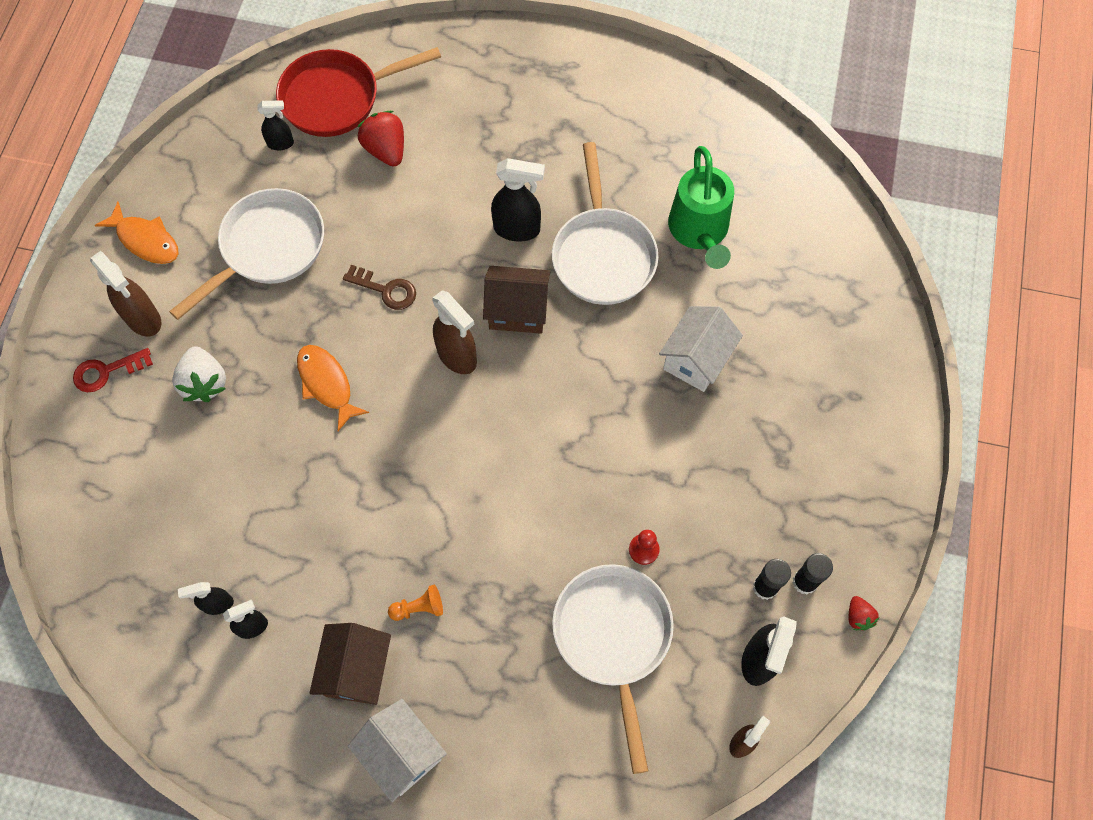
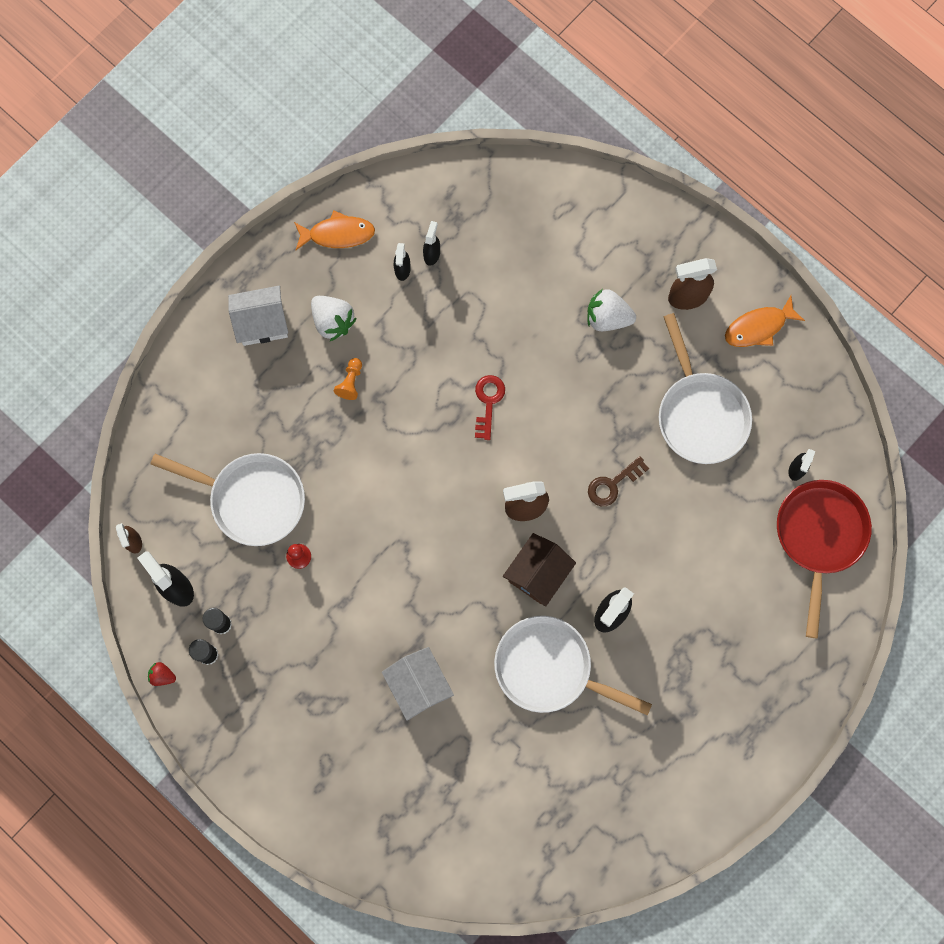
camera: 120 degrees right, 10 degrees up
red key [73,348,153,392] -> red key moved to [475,375,505,440]
orange fish [297,345,369,431] -> orange fish moved to [294,211,375,250]
brown house [309,623,391,705] -> white strawberry [311,296,357,341]
red strawberry [358,111,404,167] -> none
green watering can [668,146,734,269] -> none

